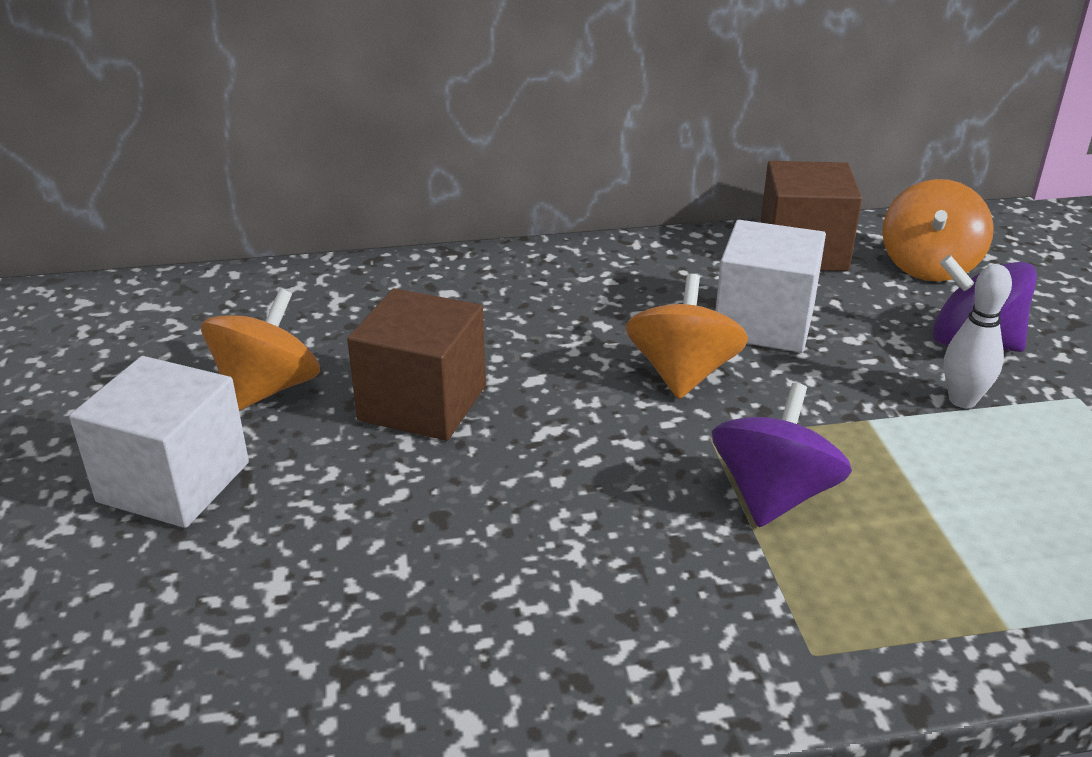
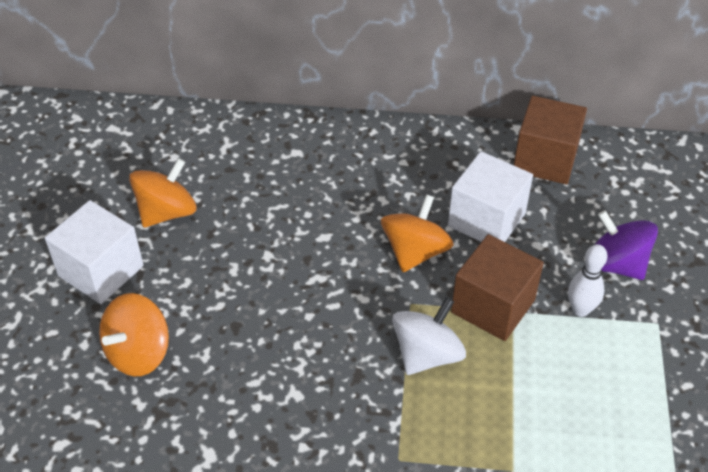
camera: 15 degrees right, 15 degrees up
brown cube [347,288,486,441] -> brown cube moved to [451,234,544,341]
purple spinning top [712,383,852,527] -> white spinning top [392,297,466,375]
orange spinning top [882,179,994,282] -> orange spinning top moved to [99,293,169,376]

